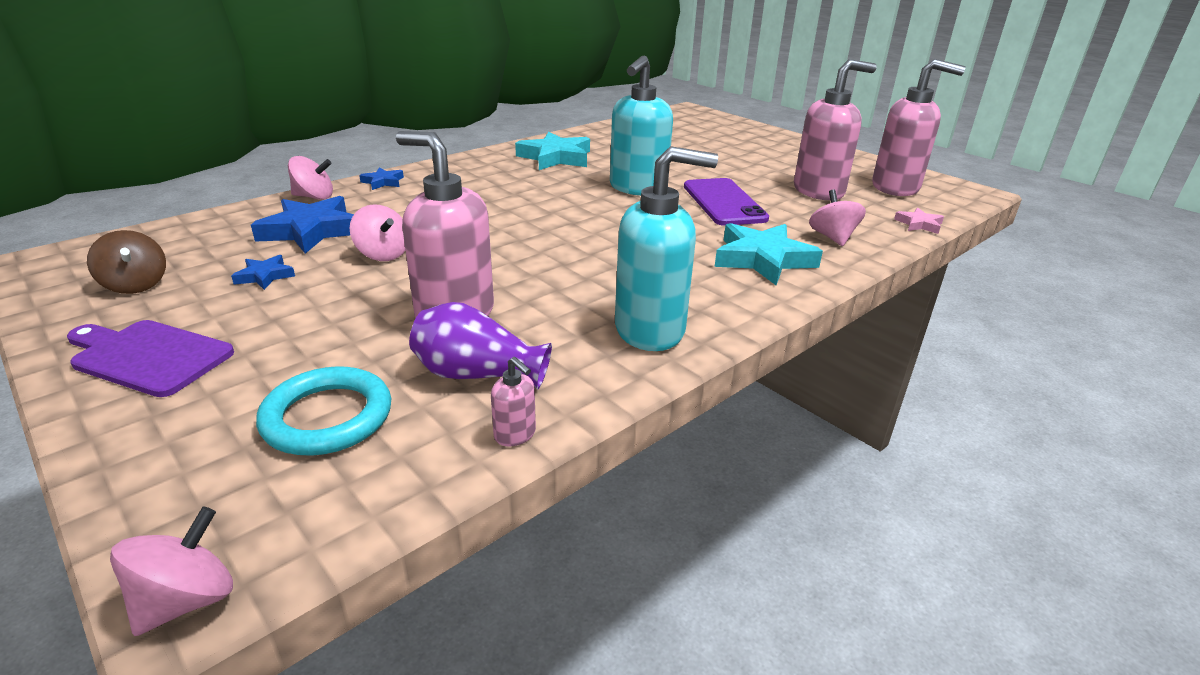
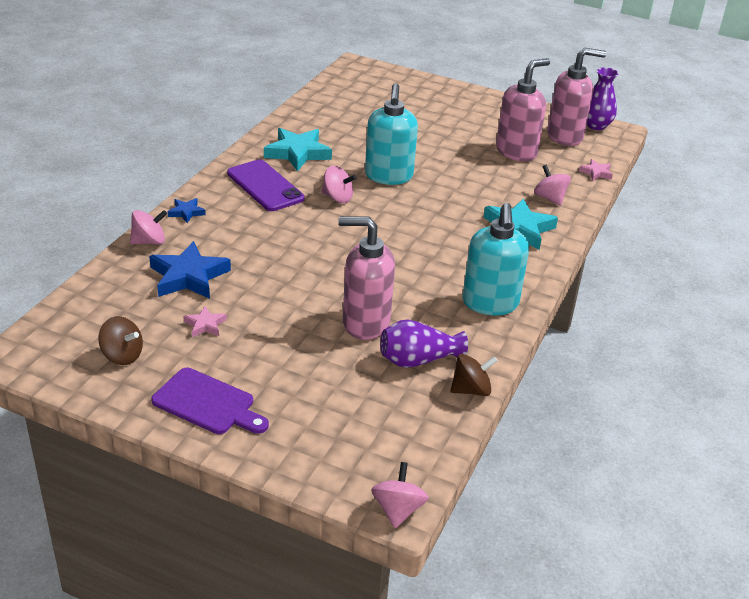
camera: 25 degrees left, 5 degrees up
purple cutting board [67,320,234,397] -> purple cutting board turned 150 degrees counterclockwise [151,368,269,434]
blue star [231,255,295,290] -> pink star [183,306,227,337]
turquoise ring [256,366,391,456] -> none
pink spinning top [350,204,405,261] -> pink spinning top moved to [322,166,356,203]
pink soap dispenser [491,357,536,446] -> brown spinning top [450,354,498,396]
turquoise soap dispenser [615,146,718,351] -> turquoise soap dispenser turned 120 degrees clockwise [462,203,529,315]
purple phone [684,178,769,226] -> purple phone moved to [227,159,305,211]
none -> purple vase [587,67,619,130]

